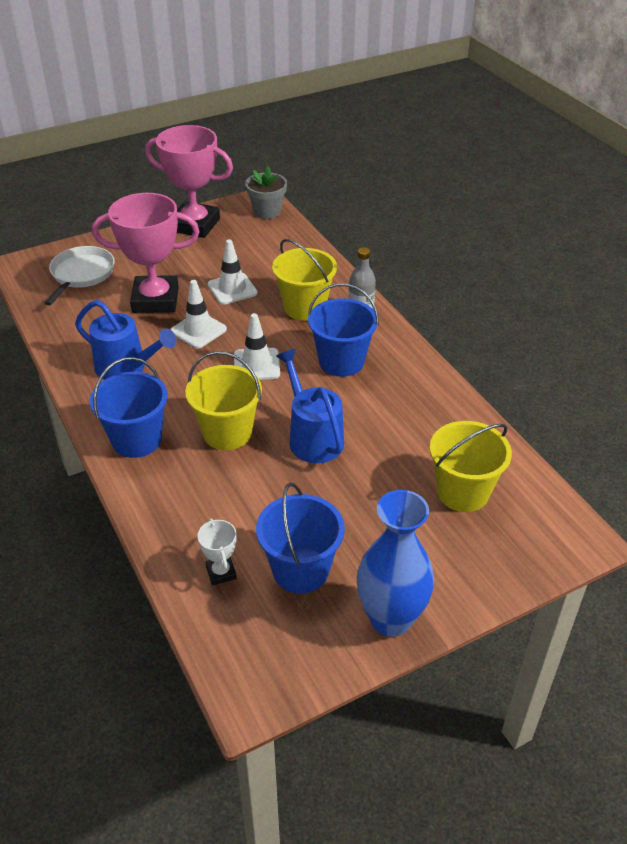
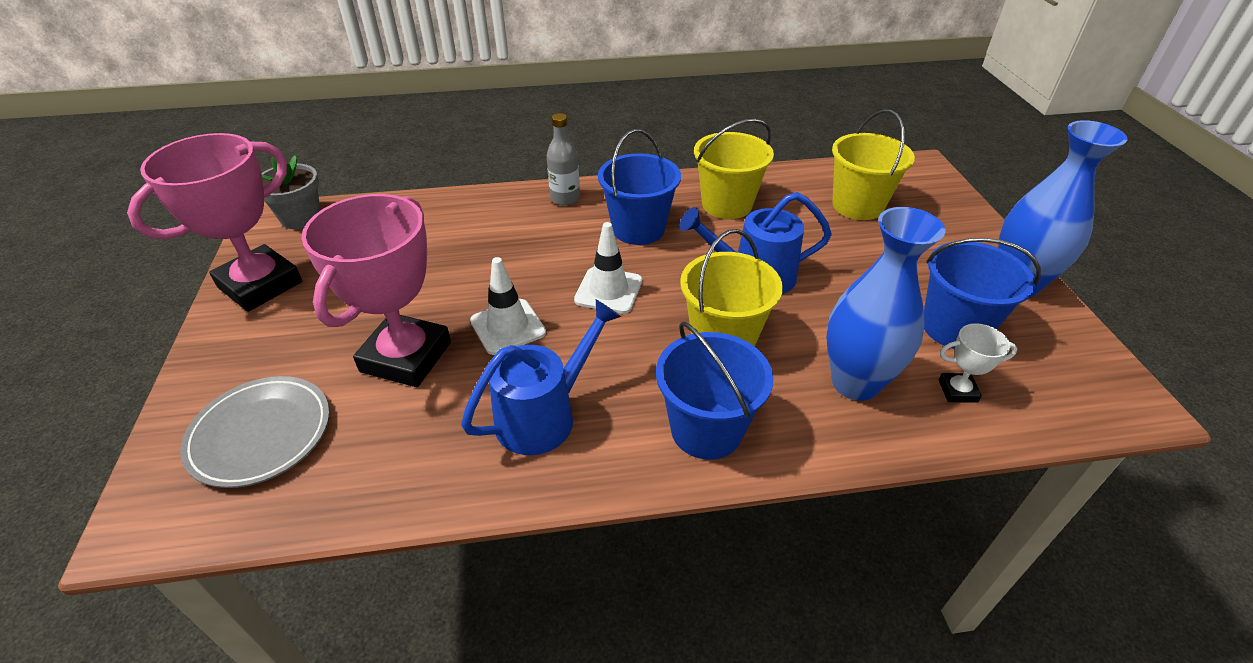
camera: 70 degrees left, 0 degrees up
white pan [45,246,115,306] -> grey plate [180,376,330,488]
white traffic cone [208,239,258,305] -> none
yellow bucket [272,239,337,321] -> yellow bucket moved to [694,119,774,219]
none -> blue vase [826,207,946,401]

